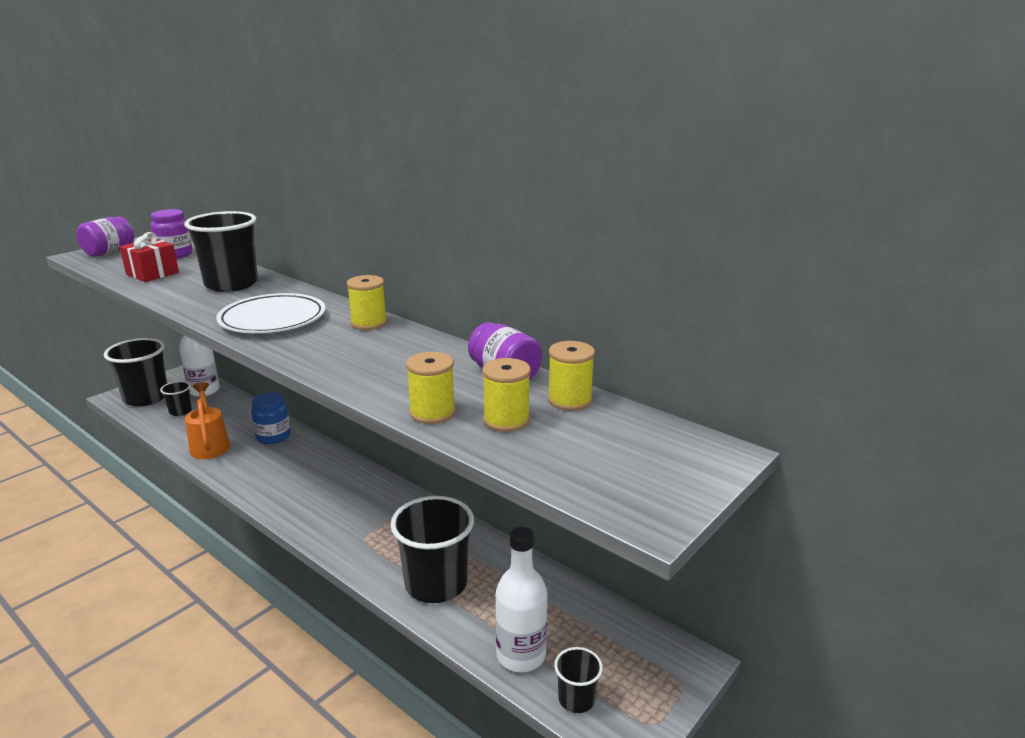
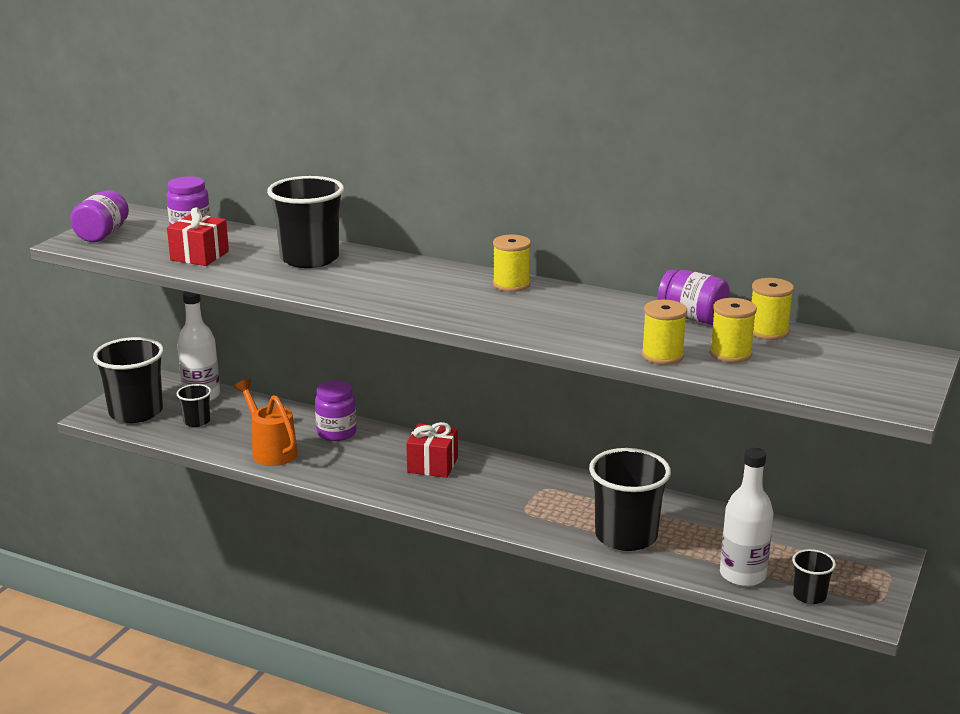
camera: 15 degrees left, 0 degrees up
white plate [216,293,325,333] -> none
blue jar [251,392,291,444] -> purple jar [315,381,356,441]
none -> red gift [406,422,458,478]

